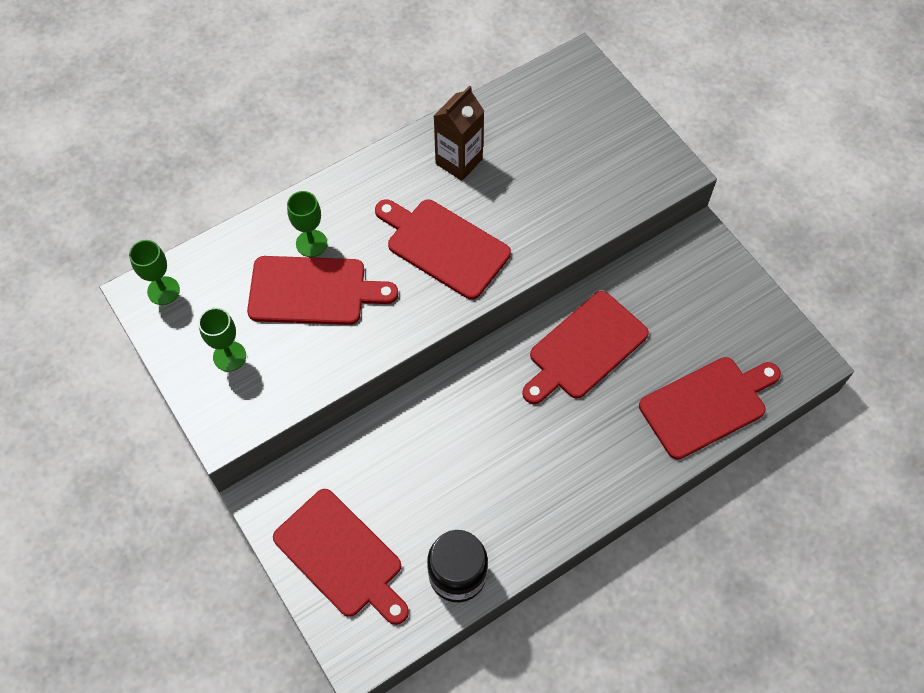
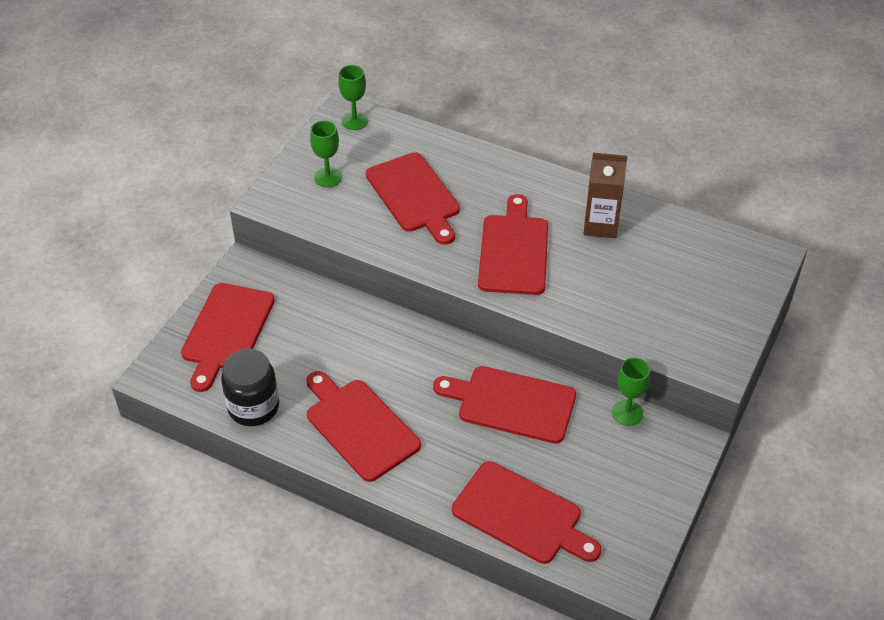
camera: 60 degrees right, 15 degrees down
green goblet [287,191,327,257] -> green goblet moved to [612,357,650,426]
none -> red cutting board [307,371,421,482]

